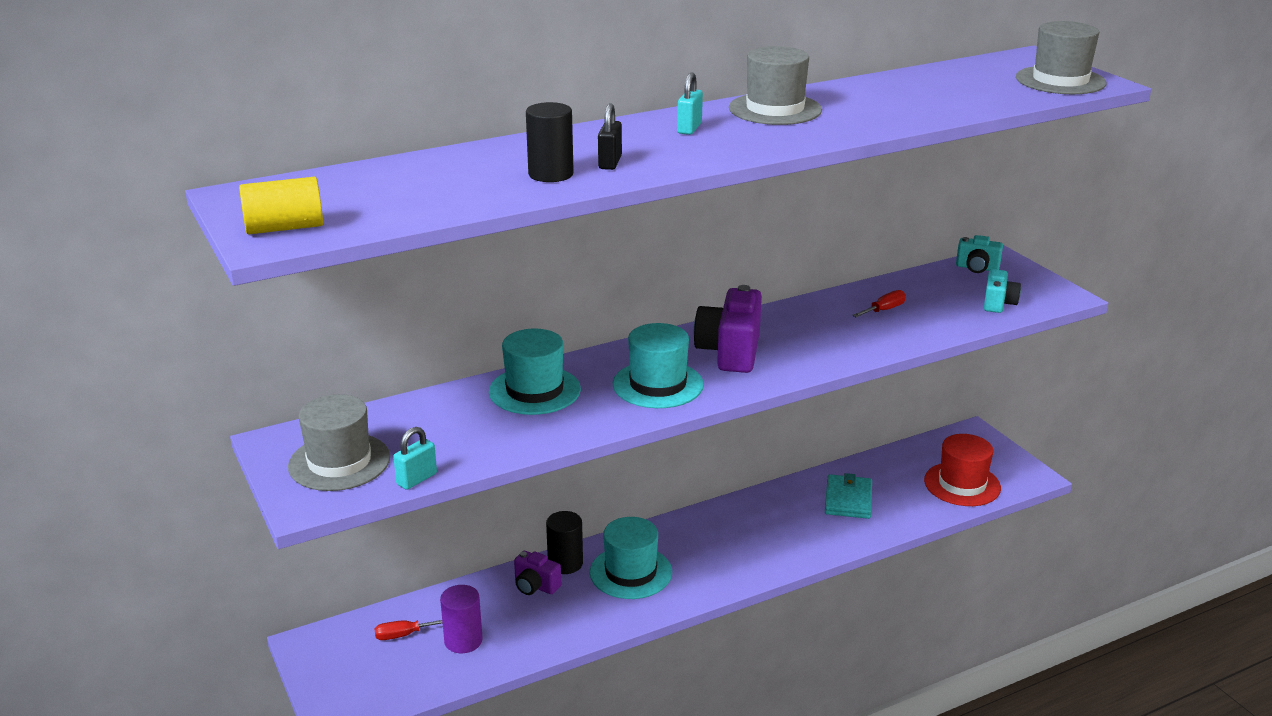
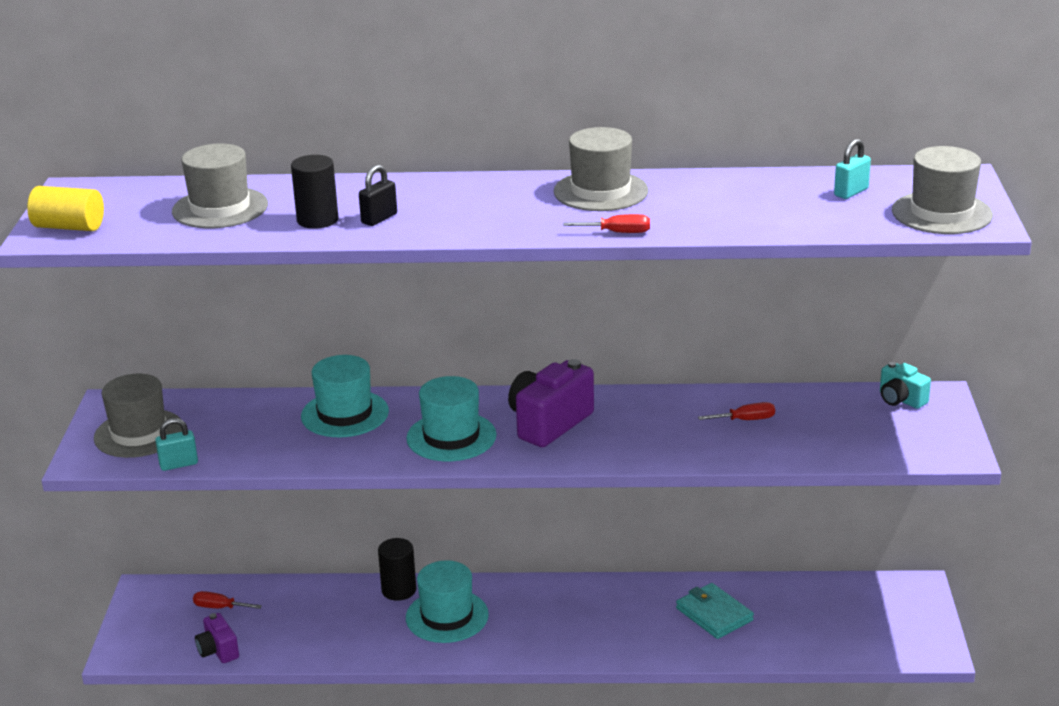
camera: 30 degrees right, 0 degrees up
purple cylinder [440,585,483,653] -> none
purple camera [514,551,561,595] -> purple camera moved to [195,613,239,663]
turquoise padlock [677,72,703,135] -> turquoise padlock moved to [834,139,871,199]
turquoise wallet [825,473,872,519] -> turquoise wallet turned 75 degrees counterclockwise [676,583,754,639]
red hat [924,434,1001,506] -> none
turquoise camera [984,269,1021,313] -> none
none -> grey hat [172,144,268,228]
none -> red screwdriver [563,214,650,233]

